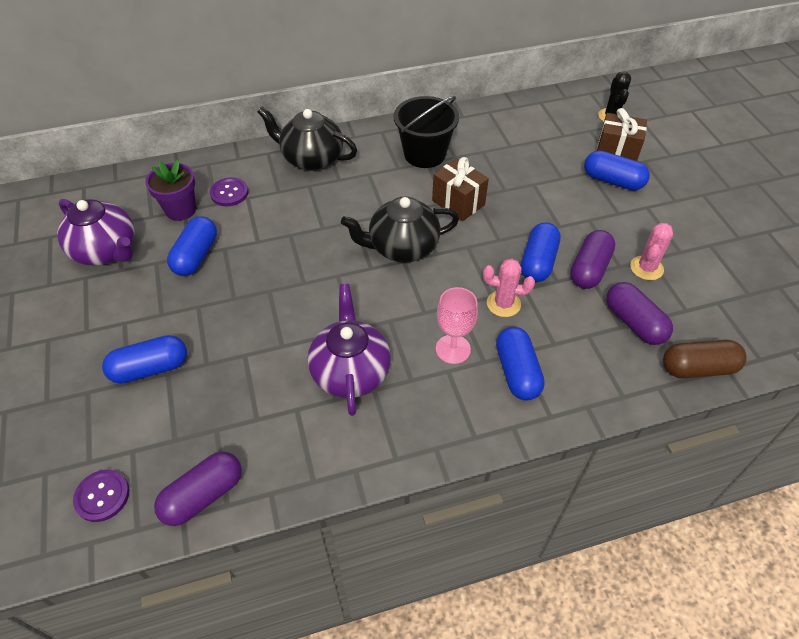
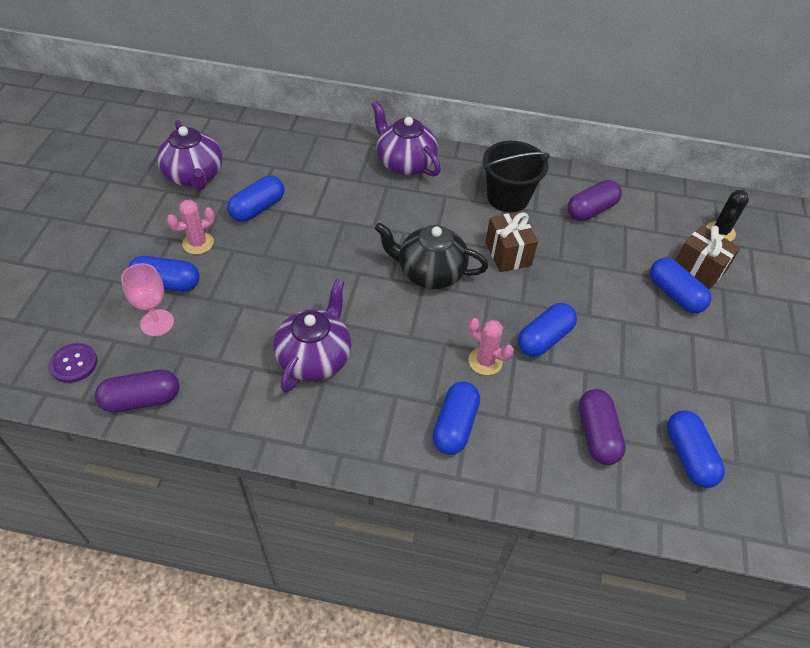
camera: 25 degrees right, 0 degrees up
purple flower pot [146,159,196,221] -> none
purple button [210,177,249,206] -> none
black teapot [258,107,357,171] -> purple teapot [372,101,441,177]
pink goblet [436,287,478,364] -> pink goblet moved to [121,263,174,336]
purple capsule [570,230,615,289] -> purple capsule moved to [568,180,622,221]
pink cactus [630,223,673,280] -> pink cactus moved to [167,200,215,254]
brown capsule [663,340,747,378] -> none
none -> blue capsule [667,410,725,488]

